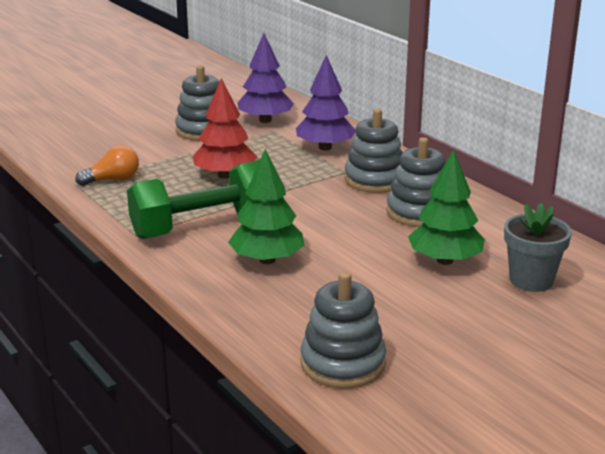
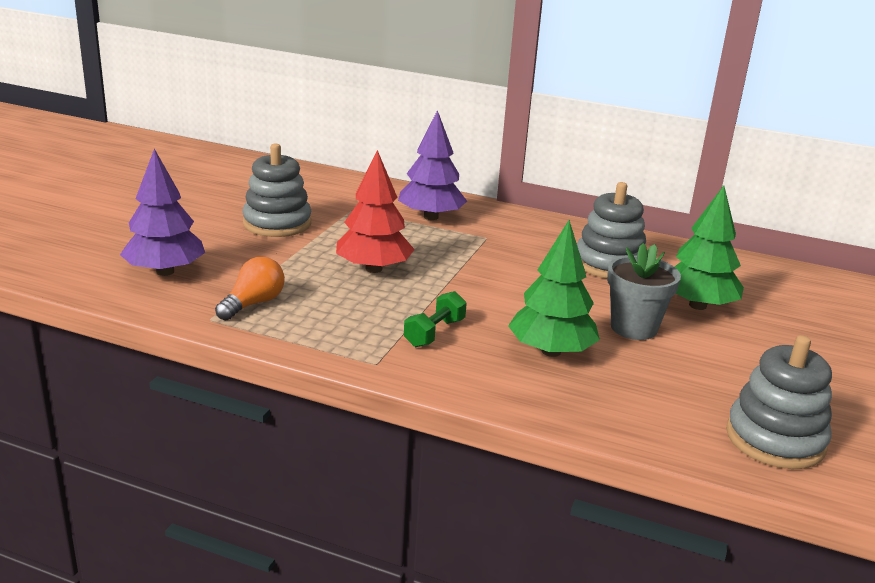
camera: 35 degrees left, 0 degrees up
green dumbbell [127,160,260,239] -> green dumbbell [404,291,467,347], size x0.44
purple tree [237,33,294,123] -> purple tree moved to [120,149,205,276]
grey stacking toy [345,109,403,193] -> none
grey flower pot [504,203,572,292] -> grey flower pot moved to [607,243,681,340]

